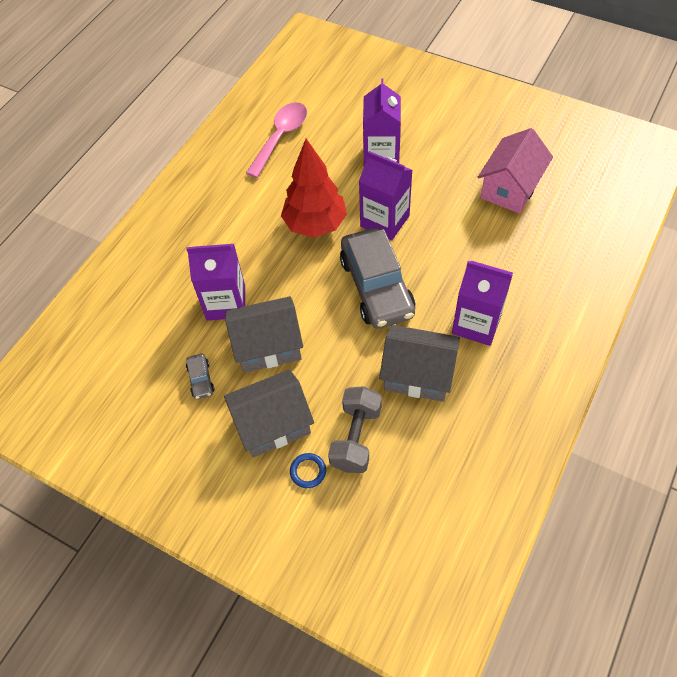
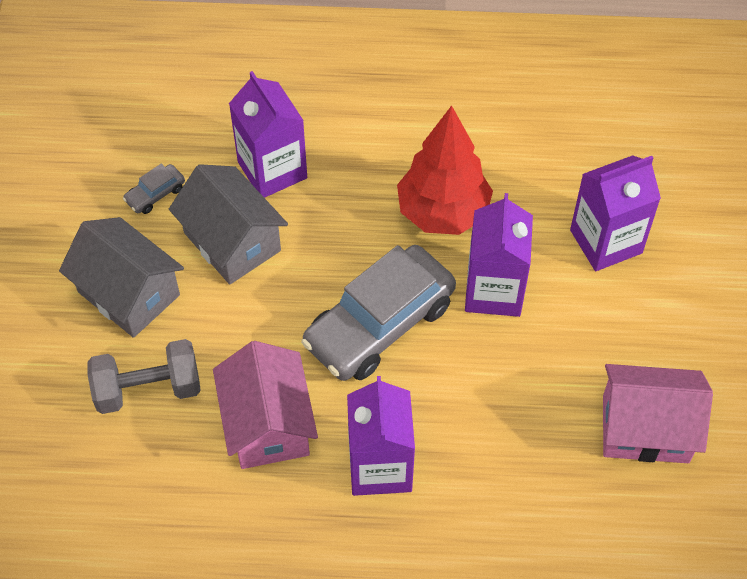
camera: 60 degrees right, 0 degrees up
pink spoon [246,102,307,178] -> none
blue ring [290,453,326,488] -> none
grey house [379,325,460,402] -> pink house [213,341,318,469]

